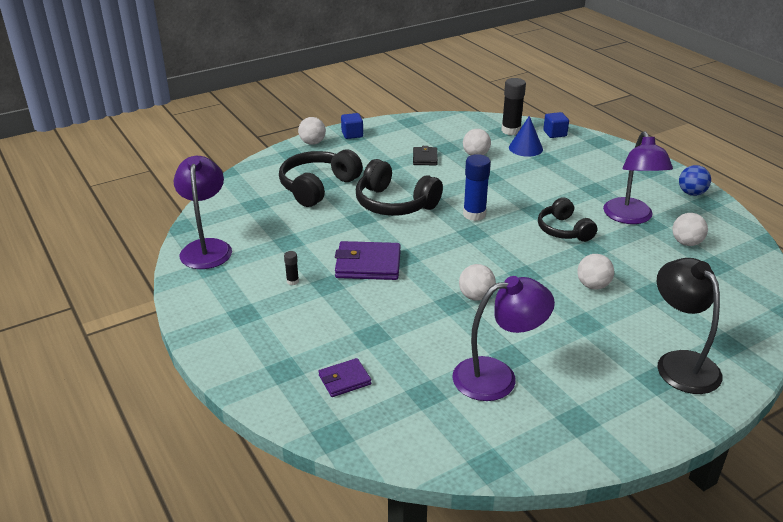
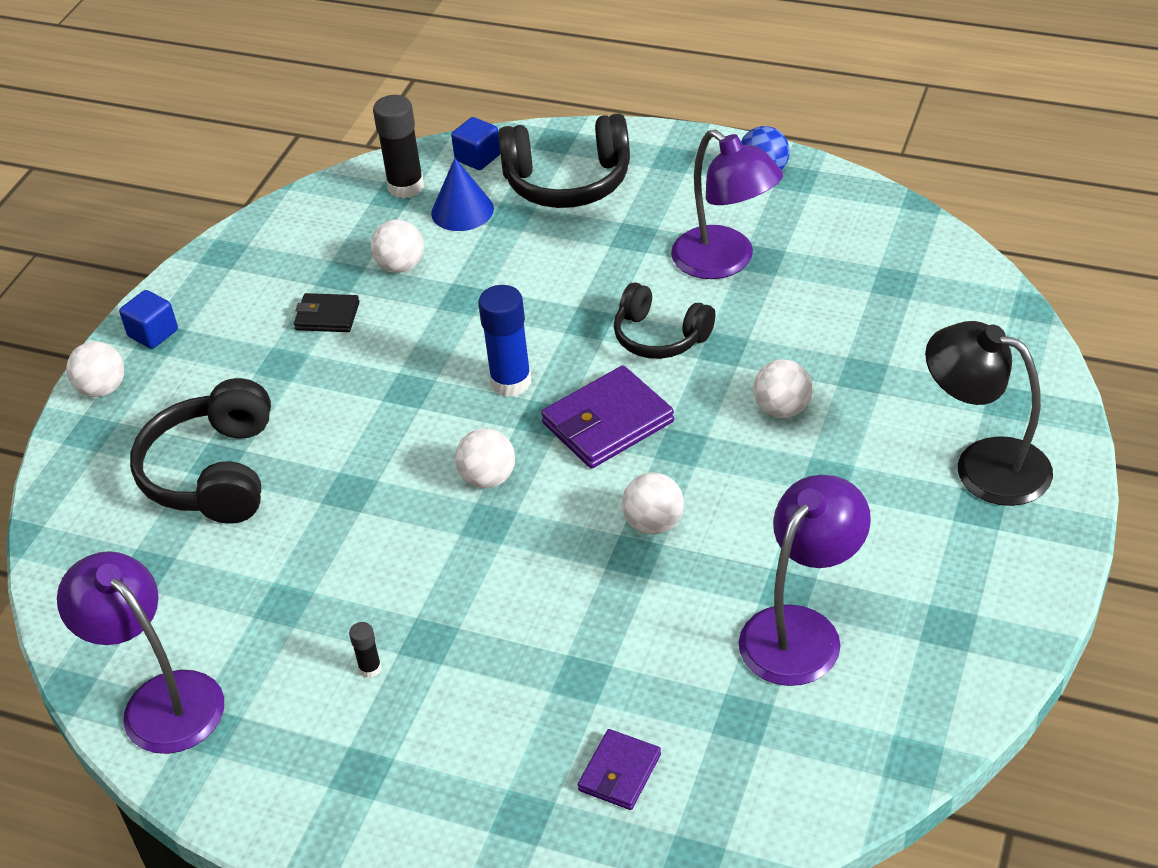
camera: 35 degrees left, 10 degrees up
purple wallet [335,241,401,280] -> purple wallet moved to [541,365,674,468]
black headphones [356,159,443,216] -> black headphones moved to [498,113,630,208]
black wallet [413,146,438,165] -> black wallet turned 45 degrees counterclockwise [294,293,360,332]
white ball [672,213,708,246] -> white ball moved to [455,428,515,488]

